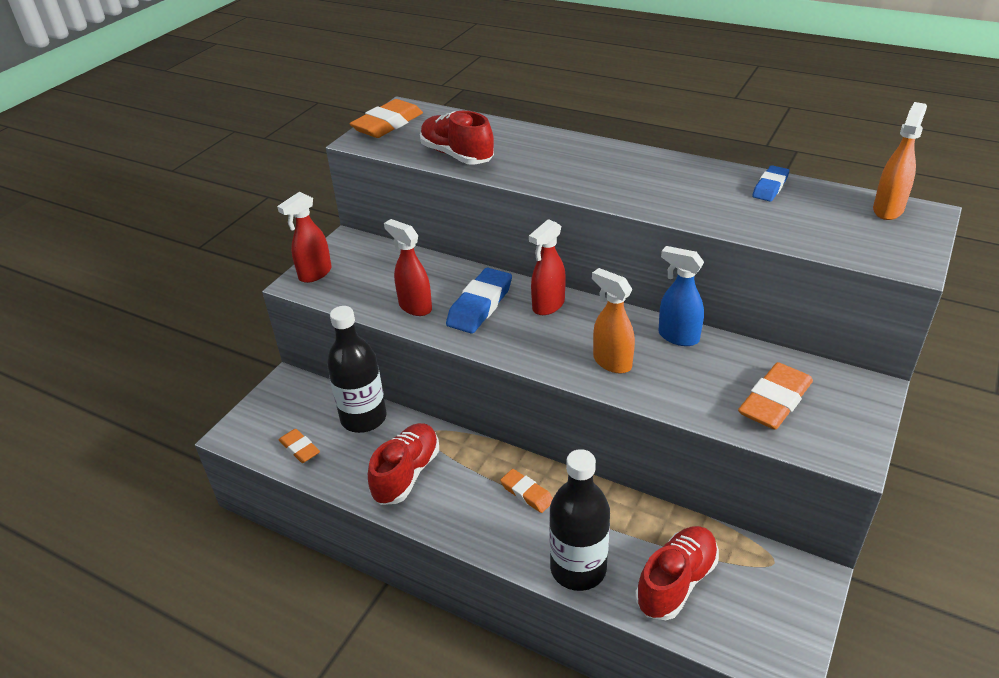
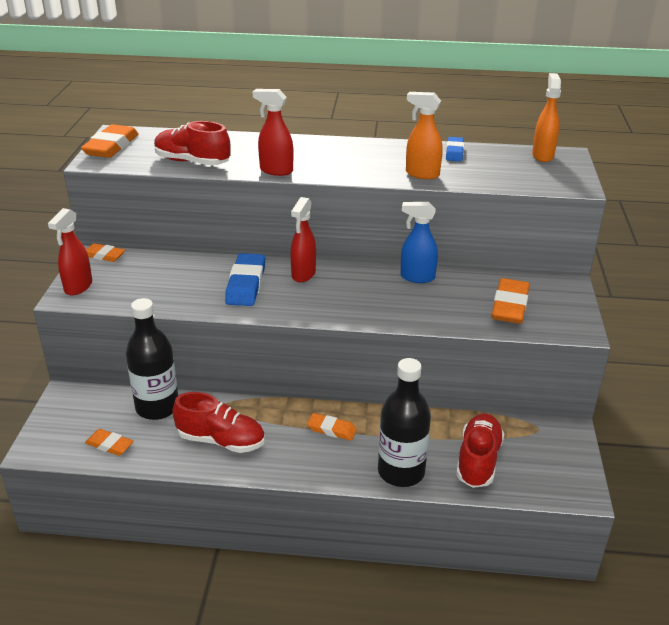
camera: 25 degrees left, 5 degrees down
red shoe [368,423,439,505] -> red shoe turned 105 degrees clockwise [172,392,265,453]
red spray bottle [384,219,432,316] -> red spray bottle moved to [253,89,293,176]
orange spray bottle [592,268,635,374] -> orange spray bottle moved to [406,92,443,179]
none -> orange eraser [86,243,125,262]

